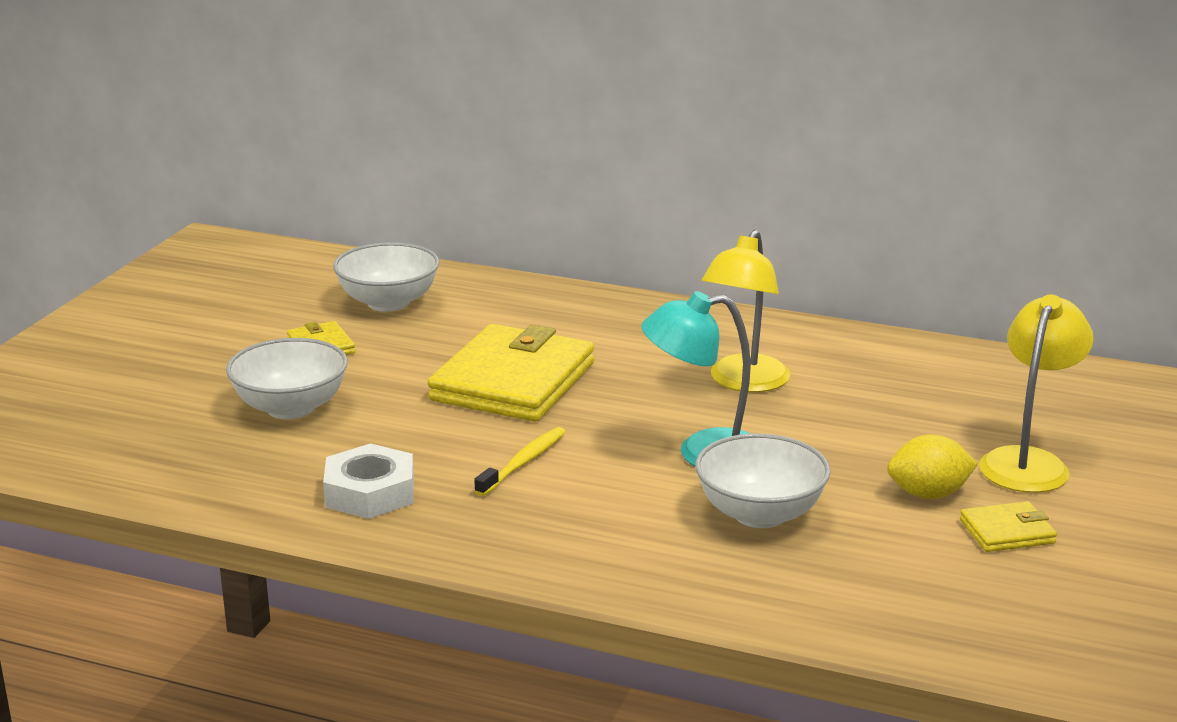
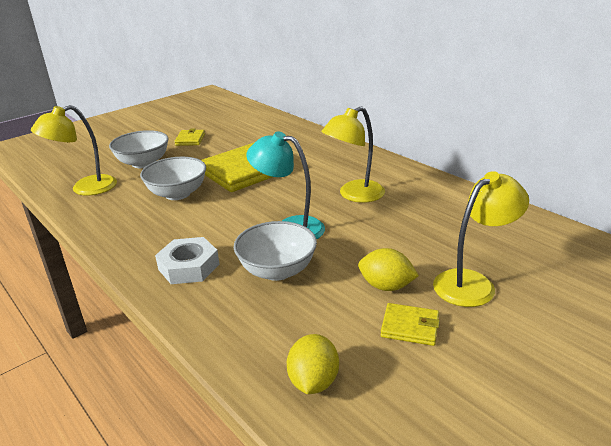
camera: 30 degrees right, 5 degrees up
white nut [323,443,414,519] -> white nut moved to [155,237,219,284]
white bowl [333,242,439,312] -> white bowl moved to [140,157,206,200]
yellow toothbrush [474,427,565,496] -> none
none -> yellow lamp [31,105,117,195]
none -> yellow lemon [287,334,339,394]

